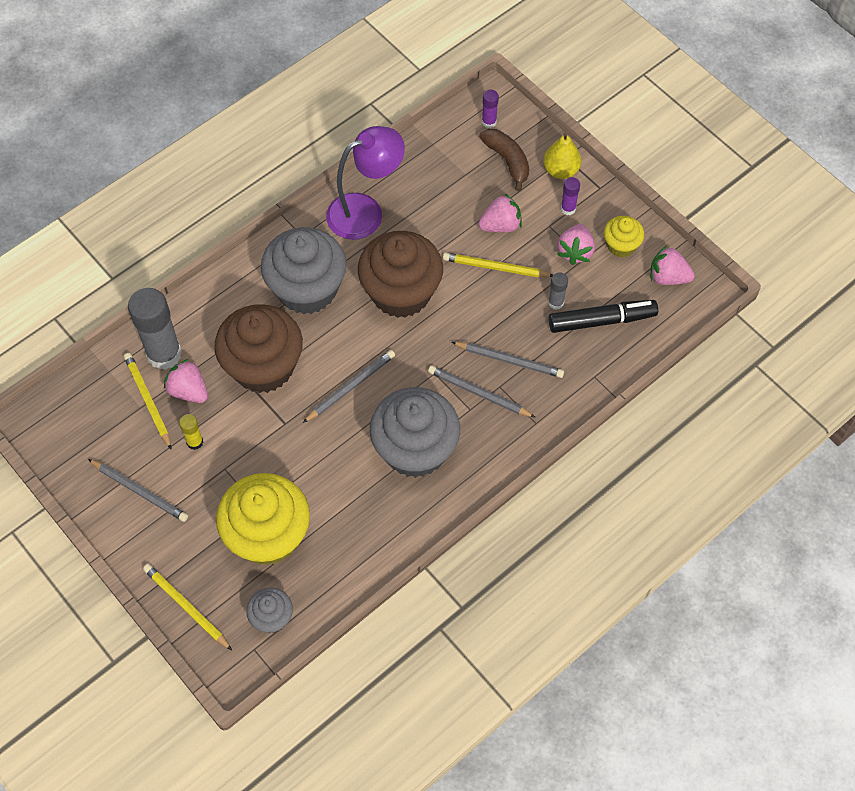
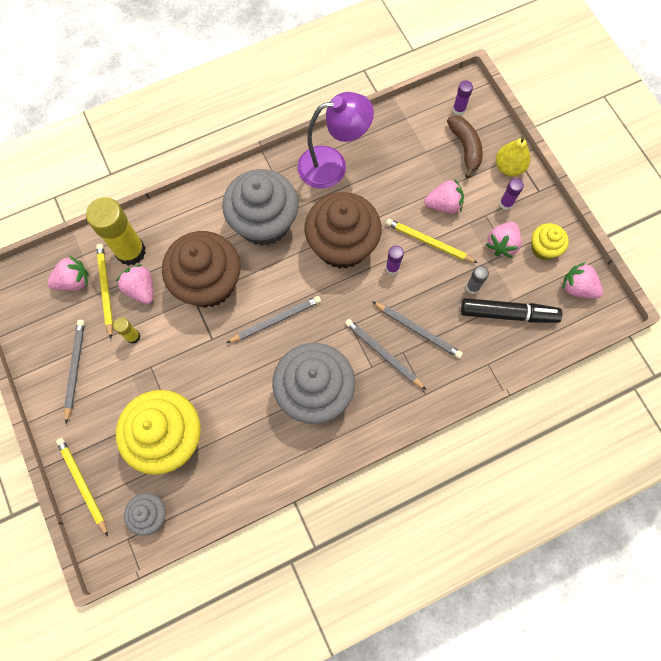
camera: 15 degrees right, 10 degrees up
grey pencil [88,459,188,522] -> grey pencil turned 135 degrees counterclockwise [64,320,85,423]
grey glue stick [128,288,182,370] -> yellow glue stick [86,197,146,266]
none -> pink strawberry [47,256,89,291]
none -> purple glue stick [386,246,404,275]

